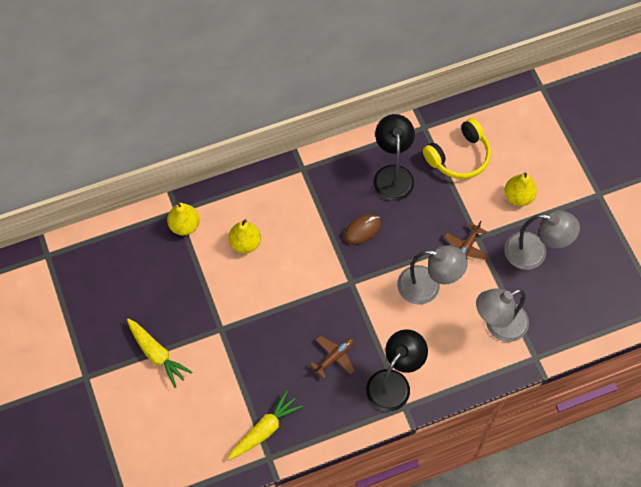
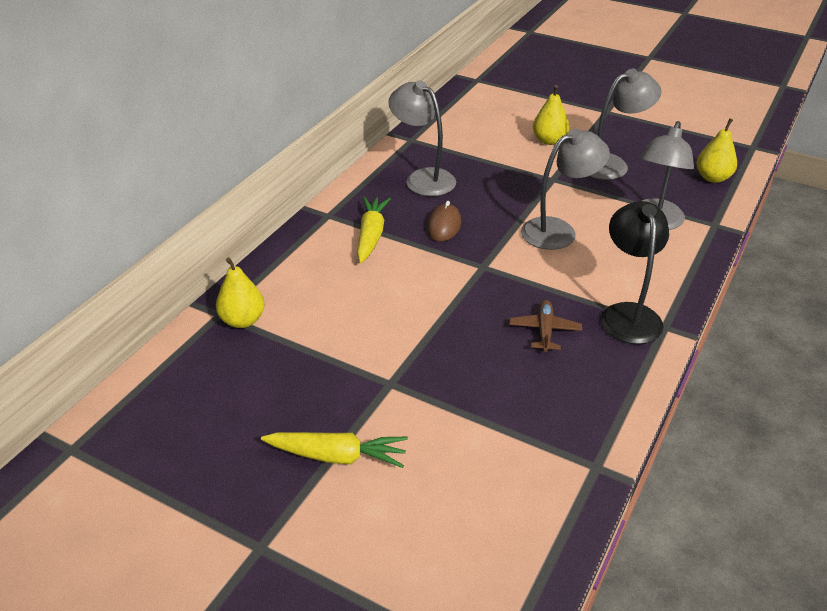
camera: 40 degrees left, 25 degrees down
yellow pear [228,219,261,253] -> yellow pear moved to [697,119,737,183]
yellow carrot [228,390,303,460] -> yellow carrot moved to [357,196,391,263]
black lamp [373,114,415,201] -> grey lamp [388,80,456,196]
yellow headphones [423,118,491,179] -> none
brown plane [444,221,489,260] -> none

